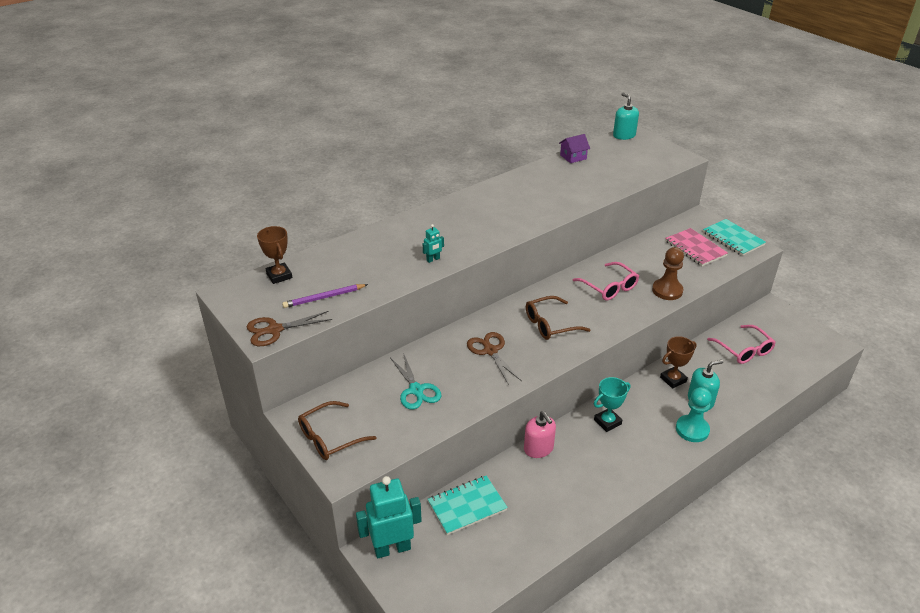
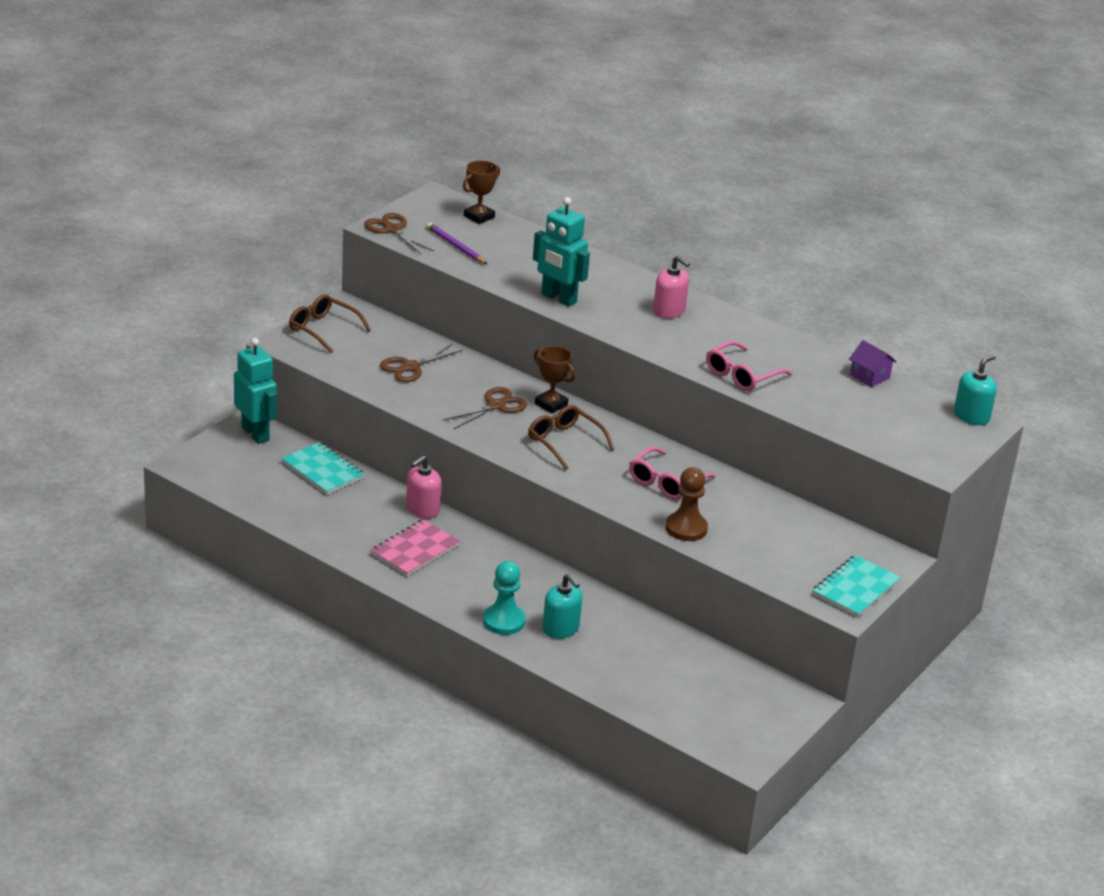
camera: 70 degrees right, 5 degrees down
turquoise scissors [391,353,441,409] -> brown scissors [380,344,463,382]
turquoise robot [423,224,444,263] -> turquoise robot [533,197,590,307], size x2.27
turquoise trophy [594,377,631,432] -> none
brown trophy [660,336,697,388] -> brown trophy moved to [534,346,576,414]
pink notebook [665,228,728,266] -> pink notebook moved to [371,519,460,576]
pink glasses [707,325,776,364] -> pink glasses moved to [706,341,792,391]
none -> pink soap dispenser [653,256,690,318]

